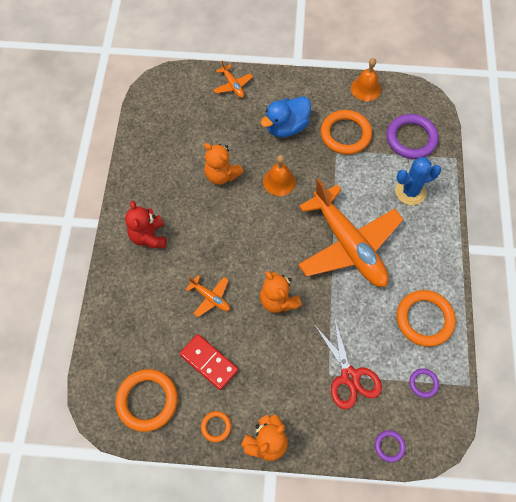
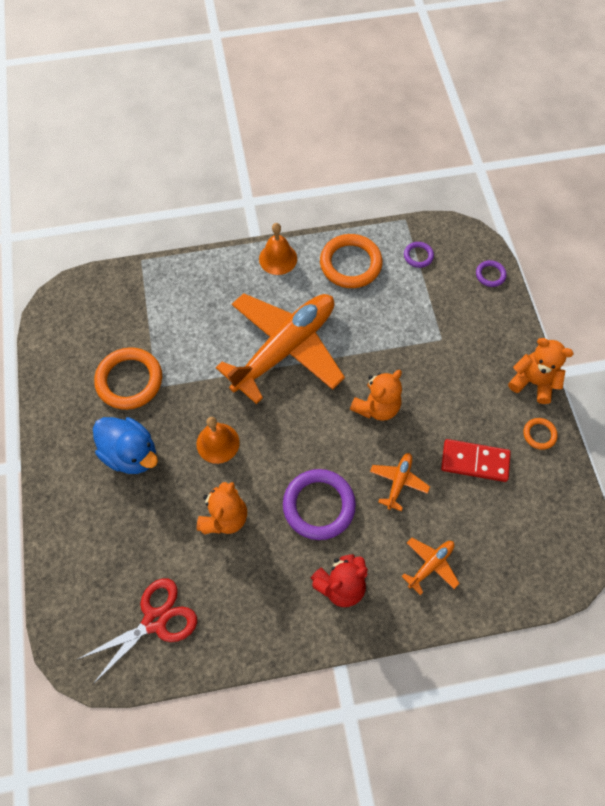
camera: 105 degrees left, 0 degrees up
orange ring [115,369,178,432] -> none
red domino [179,334,238,390] -> red domino turned 75 degrees clockwise [441,439,511,482]
orange plane [213,60,253,98] -> orange plane moved to [401,538,460,595]
red scissors [315,317,382,409] -> red scissors moved to [78,578,197,685]
orange bell [351,58,381,101] -> orange bell moved to [259,223,297,275]
purple ring [387,114,439,159] -> purple ring moved to [283,469,356,540]
blue cactus [395,157,441,205] -> none

